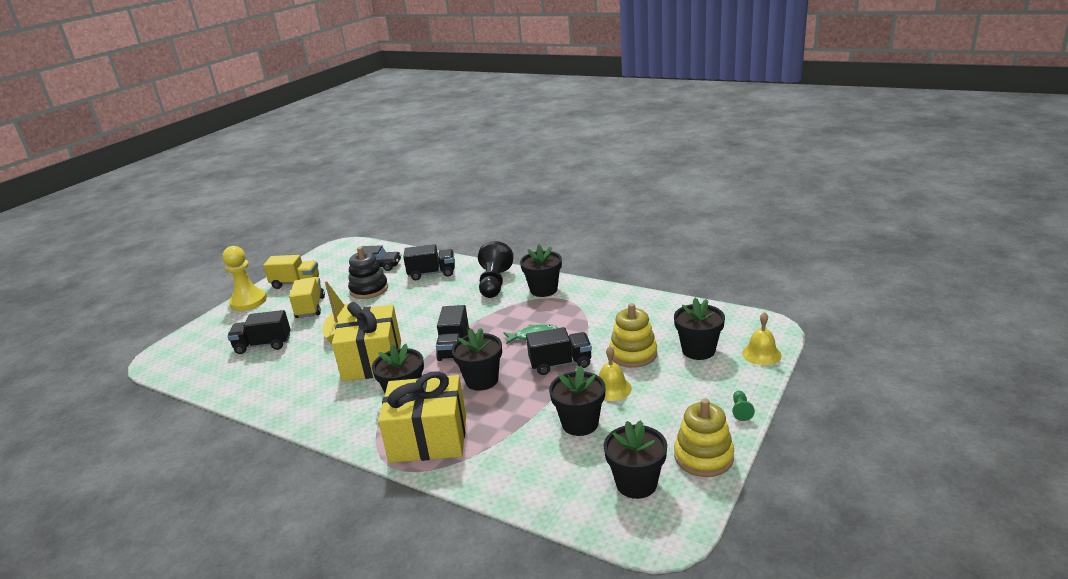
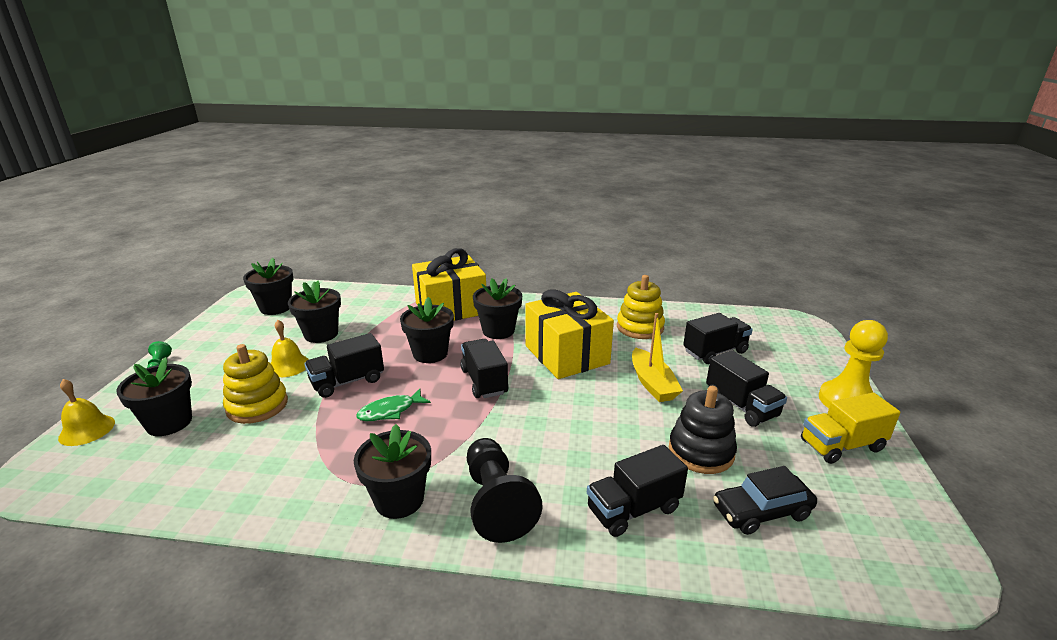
camera: 155 degrees right, 0 degrees up
yellow truck [289,277,325,318] -> black truck [706,350,787,427]
yellow stacking toy [674,398,734,477] -> yellow stacking toy moved to [617,275,665,339]

